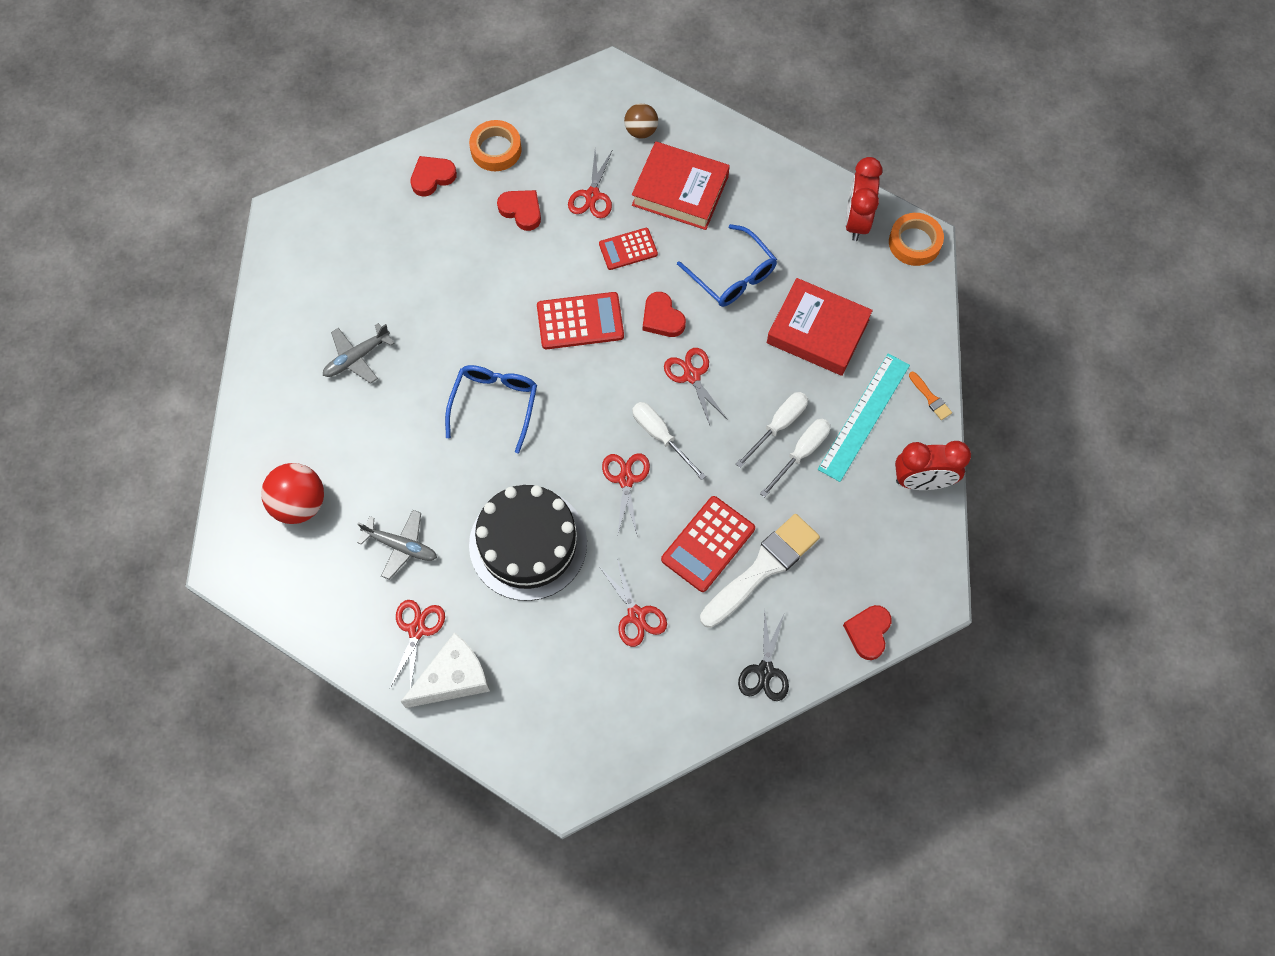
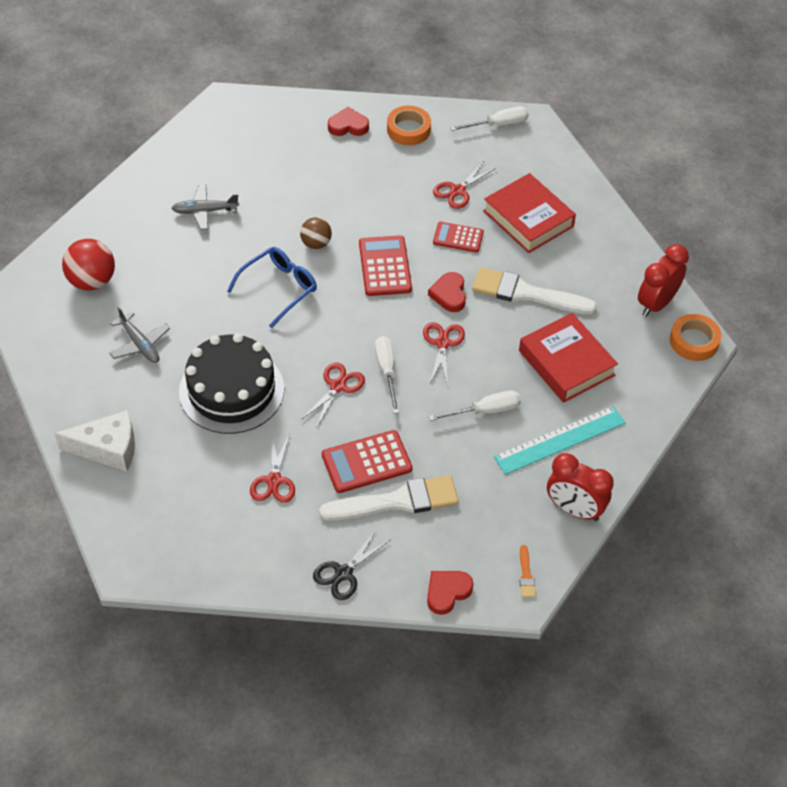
camera: 30 degrees right, 15 degrees down
red scissors [390,600,445,689] -> none
red heart [497,190,541,231] -> none
red calculator [537,292,624,349] -> red calculator turned 120 degrees counterclockwise [359,235,412,296]
brown ball [624,103,658,139] -> brown ball moved to [300,217,332,249]
blue glasses [677,224,777,307] -> white brush [472,267,597,314]
white screwdriver [760,419,831,497] -> white screwdriver moved to [450,106,529,131]
orange brush [909,372,952,420] -> orange brush moved to [520,545,536,598]

